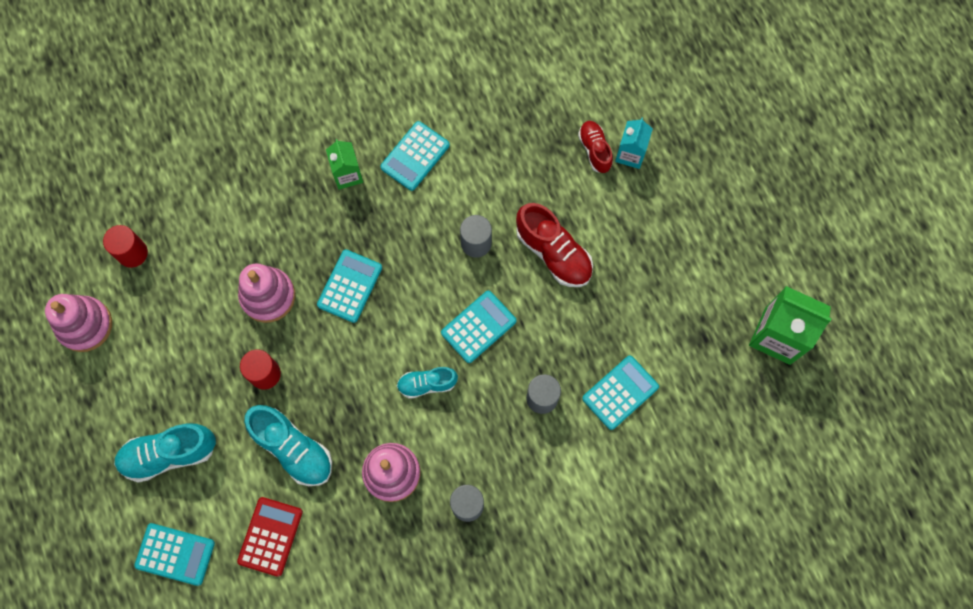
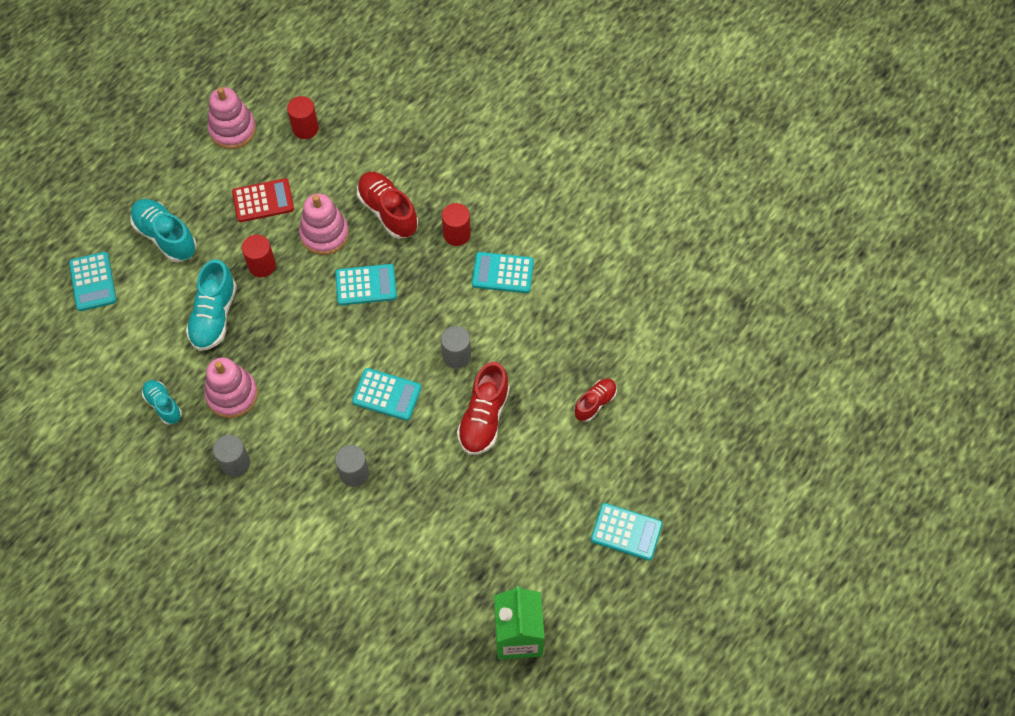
camera: 60 degrees right, 10 degrees down
red calculator [237,497,303,577] -> red calculator moved to [232,178,294,222]
green carton [326,139,363,189] -> red cylinder [442,203,471,246]
turquoise shoe [397,367,458,399] -> turquoise shoe moved to [142,380,182,425]
turquoise calculator [582,356,659,430] -> turquoise calculator moved to [591,503,663,560]
turquoise carton [615,118,653,169] -> none
none -> red shoe [357,172,418,239]

